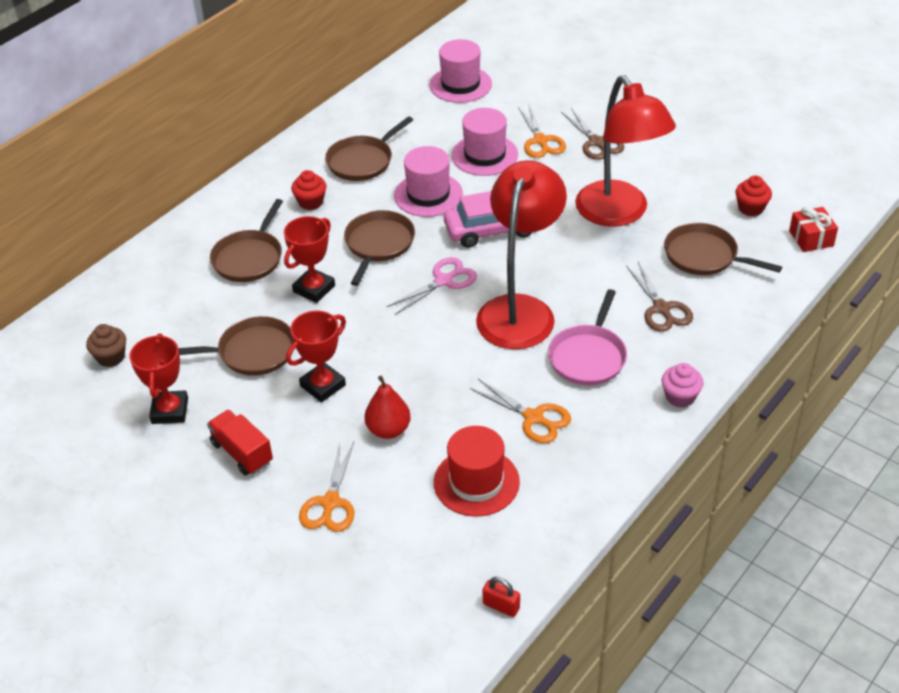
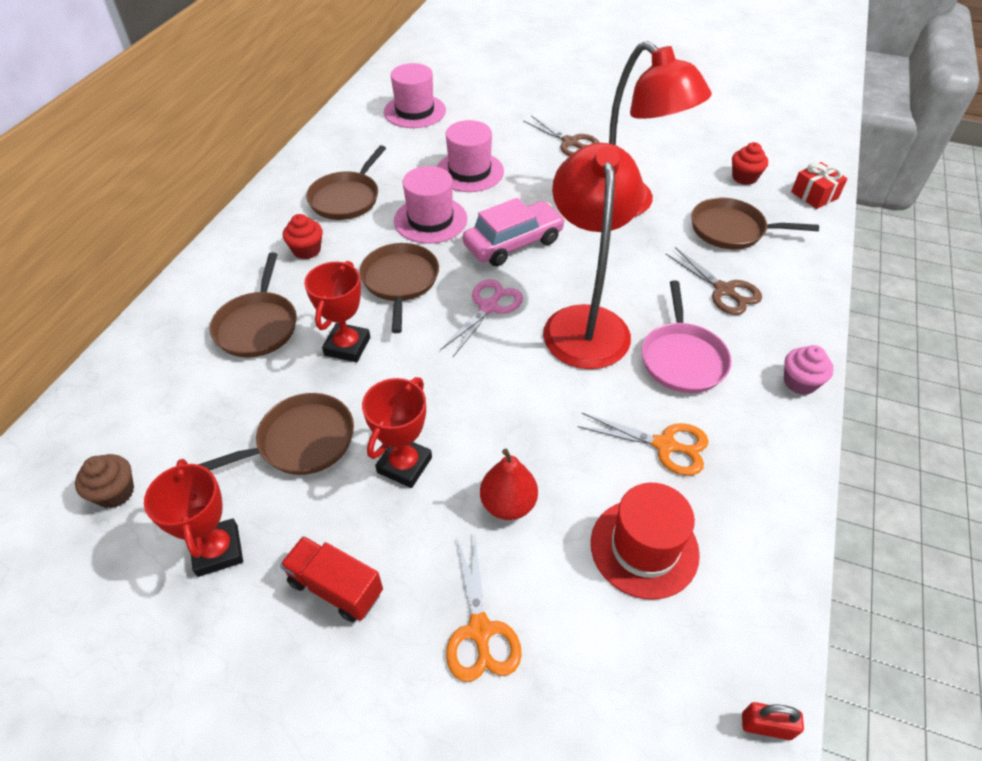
camera: 20 degrees left, 5 degrees up
orange scissors [518,105,566,158] -> none

